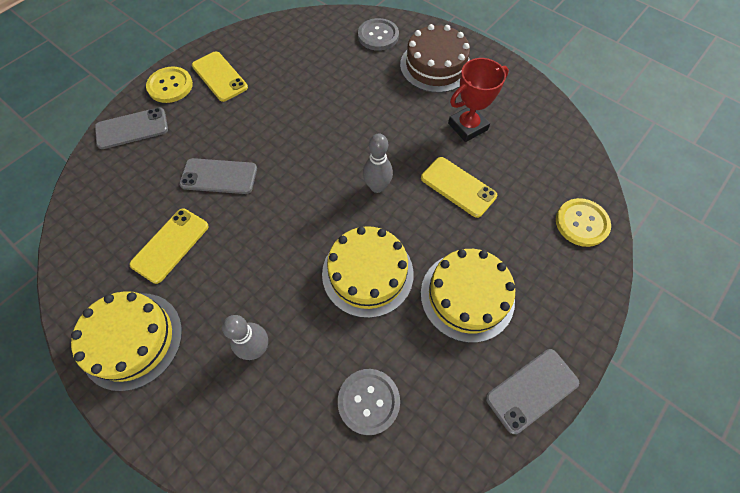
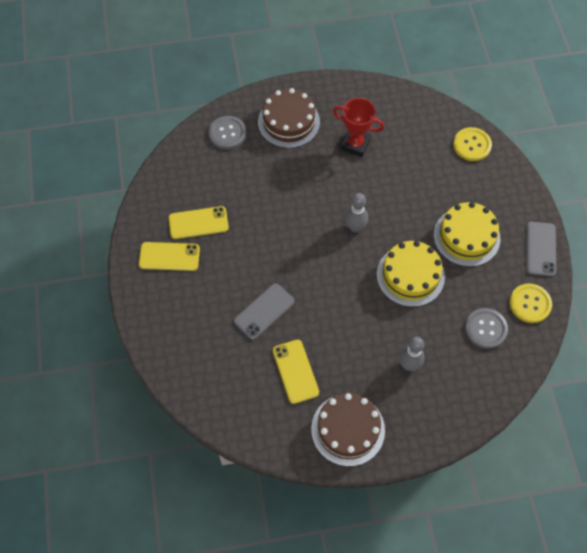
camera: 50 degrees left, 0 degrees up
yellow cake [71,291,182,391] -> brown cake [311,393,385,466]
grey phone [95,107,168,149] -> none
yellow button [146,67,193,103] -> yellow button moved to [510,283,552,323]
yellow phone [421,157,497,218] -> yellow phone moved to [169,206,229,239]
red trophy [448,58,509,142] -> red trophy turned 75 degrees counterclockwise [333,98,384,157]

